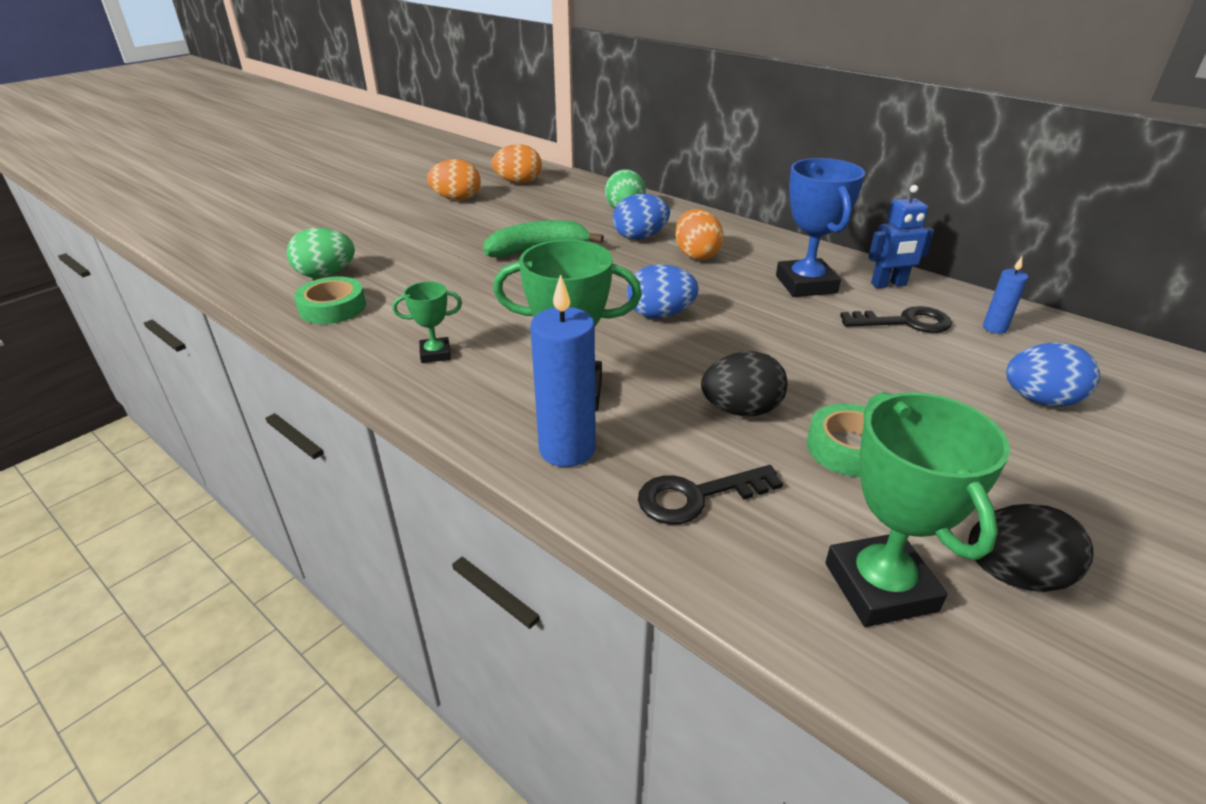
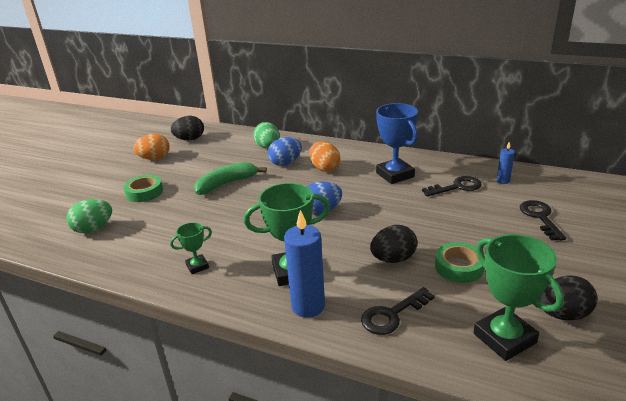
camera: 15 degrees left, 5 degrees down
green tape [294,276,366,324] -> green tape moved to [124,175,163,202]
orange egg [491,144,542,184] -> black egg [171,116,204,140]
blue robot [868,185,934,289] -> none
blue egg [1006,342,1100,407] -> black key [520,200,566,241]

